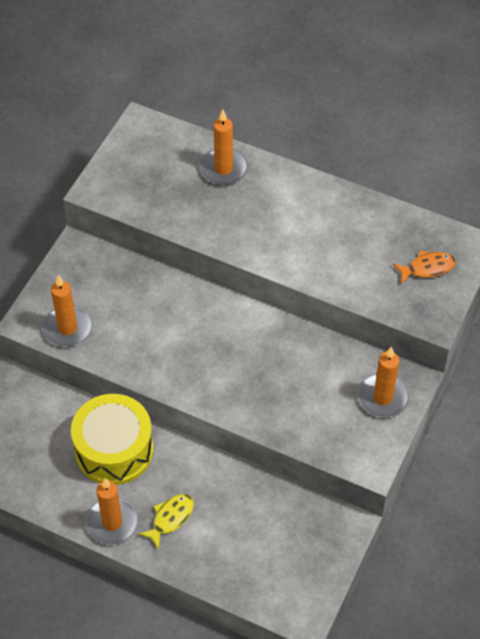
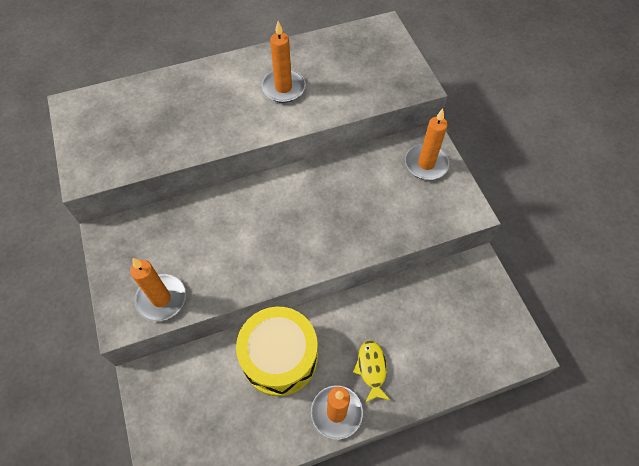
camera: 45 degrees left, 5 degrees up
orange candle [200,110,248,185] -> orange candle moved to [261,21,306,103]
orange fish [393,250,456,284] -> none

